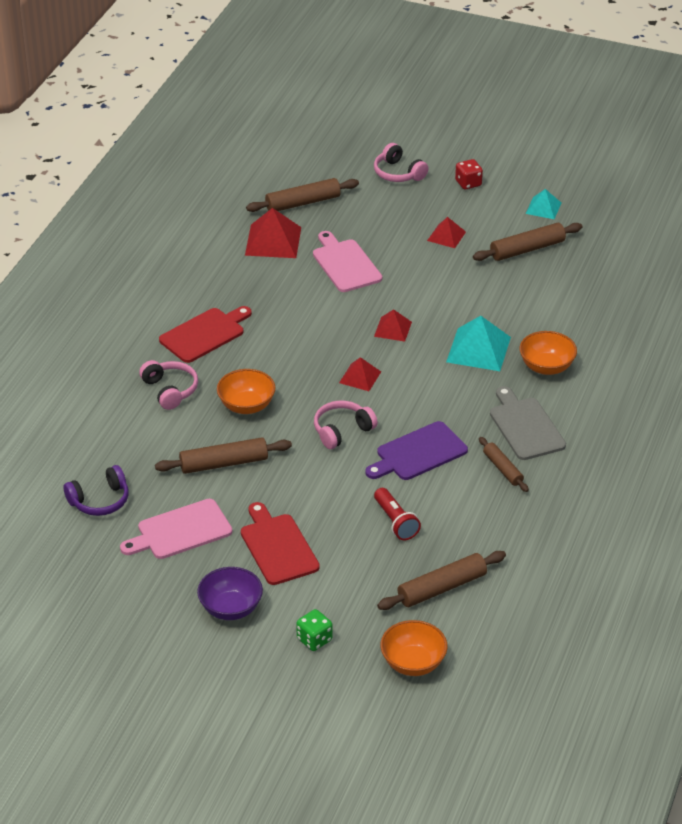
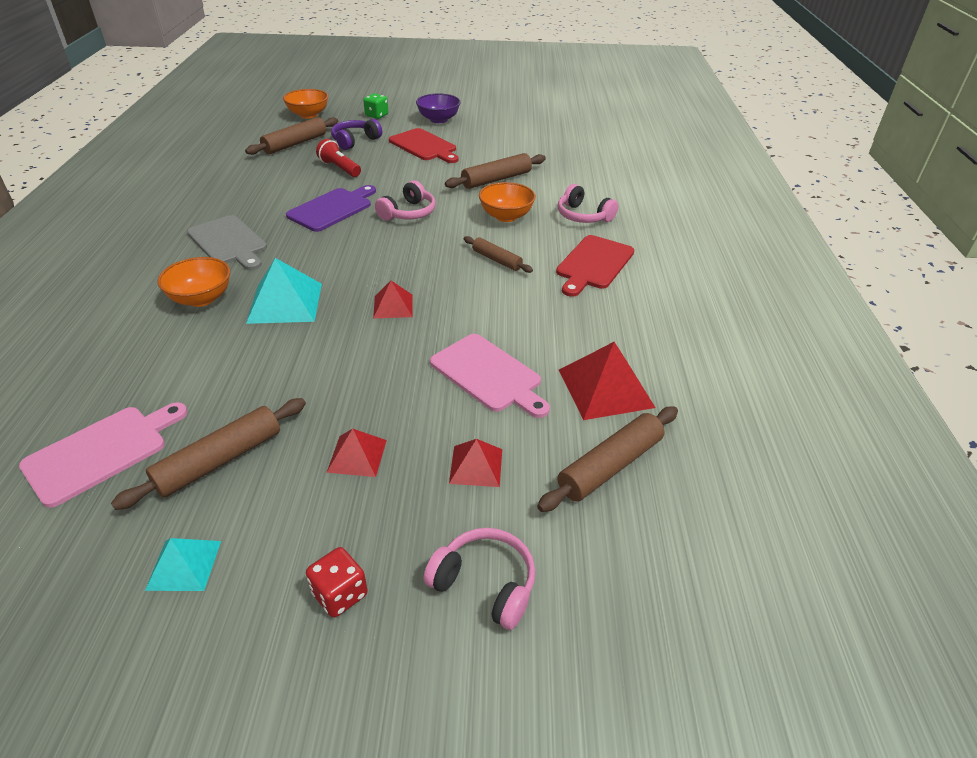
camera: 160 degrees right, 0 degrees up
purple headphones [64,465,129,516] -> purple headphones moved to [331,119,382,150]
pink cutting board [120,499,232,559] -> pink cutting board moved to [19,402,188,508]
red pyramid [339,357,381,391] -> red pyramid moved to [449,439,502,487]
brown rolling pin [479,437,529,492] -> brown rolling pin moved to [464,236,533,273]

